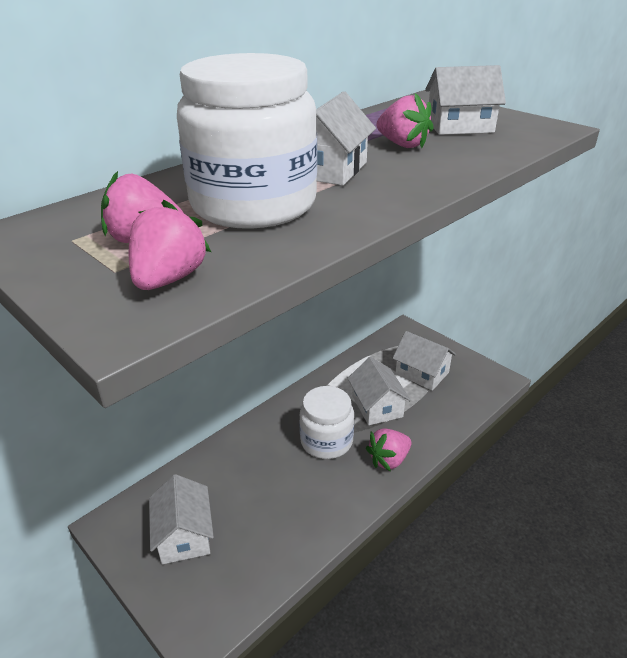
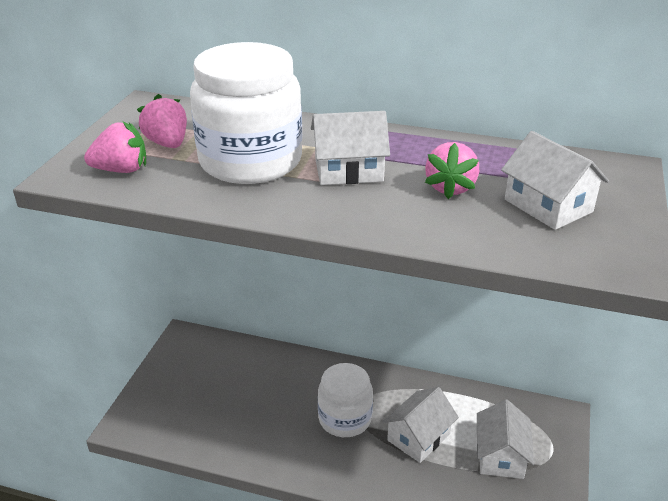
camera: 60 degrees right, 0 degrees up
white house [149,474,214,564] -> none
pink strawberry [366,428,411,471] -> none

